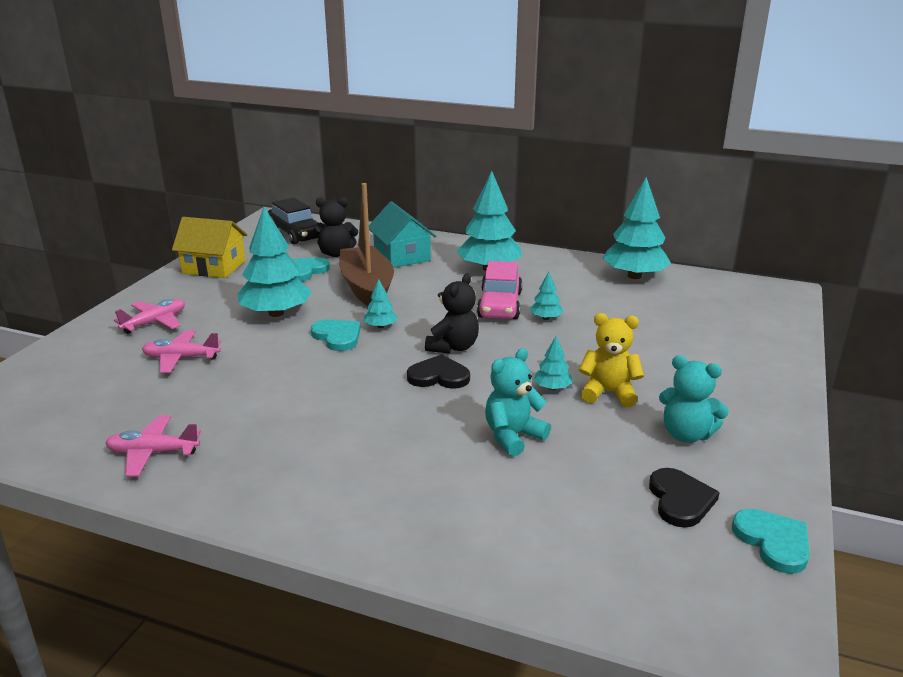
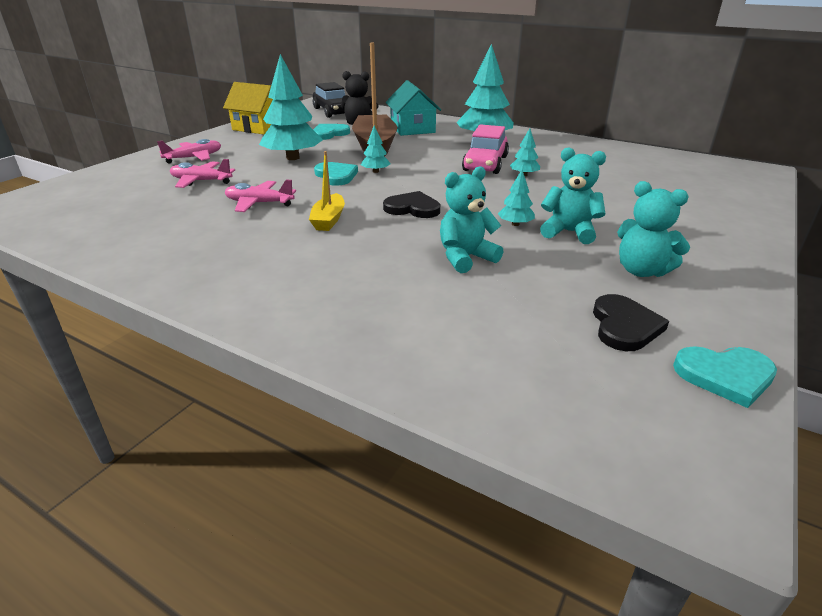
camera: 10 degrees right, 5 degrees up
pink plane [105,415,201,476] -> pink plane moved to [225,179,296,212]
black teddy bear [425,273,479,354] -> none
yellow teddy bear [579,313,644,407] -> turquoise teddy bear [540,148,606,244]
turquoise tree [602,177,671,279] -> none
turquoise heart [732,509,810,574] -> turquoise heart turned 105 degrees clockwise [673,346,777,408]
none -> yellow boat [309,151,345,231]

